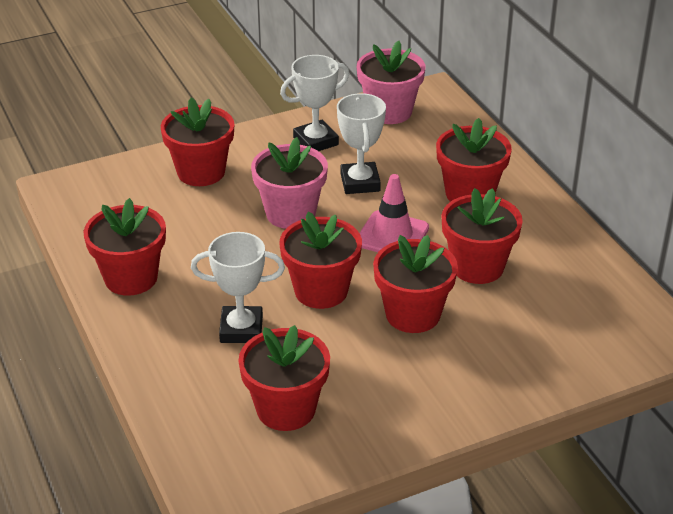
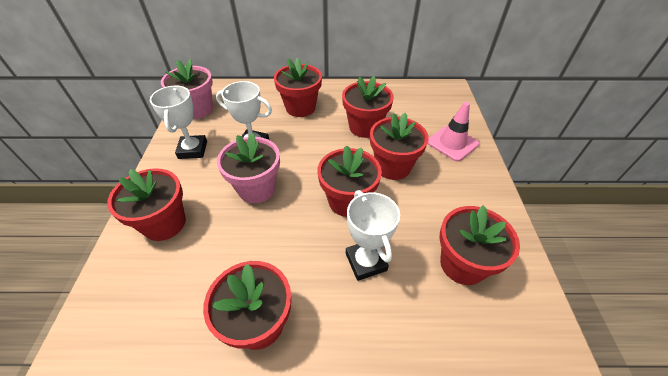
camera: 65 degrees left, 10 degrees up
white trophy [191,232,285,343] -> white trophy turned 45 degrees counterclockwise [346,190,400,281]
pink traffic cone [360,174,429,252] -> pink traffic cone moved to [427,102,479,162]

